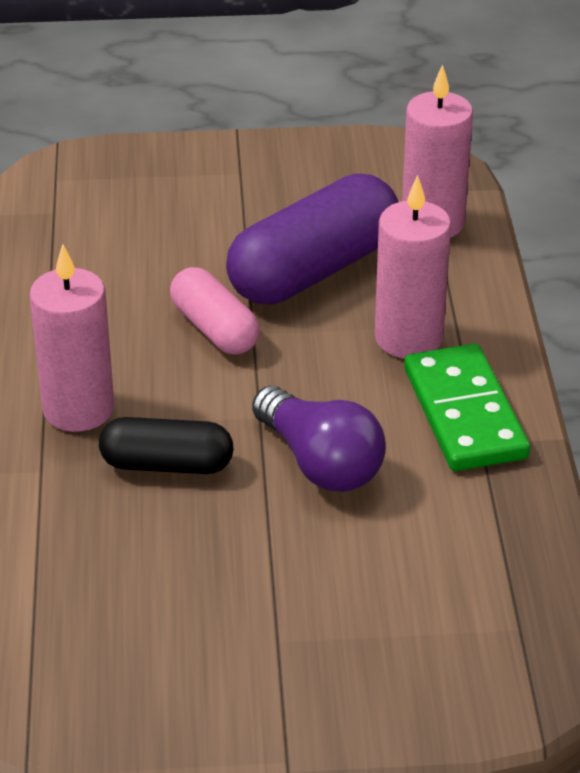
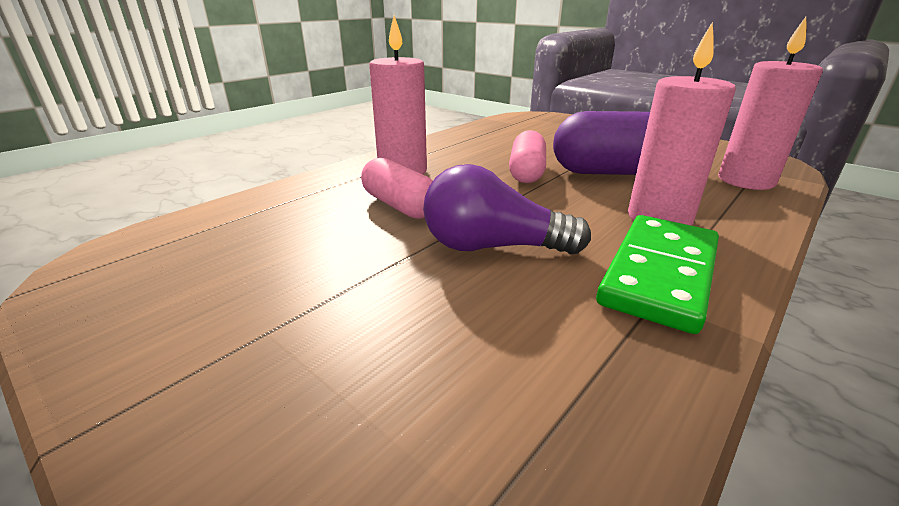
camera: 45 degrees right, 10 degrees down
black capsule [99,417,233,474] -> pink capsule [361,158,433,219]
purple light bulb [252,386,386,492] -> purple light bulb turned 90 degrees clockwise [423,164,591,254]

